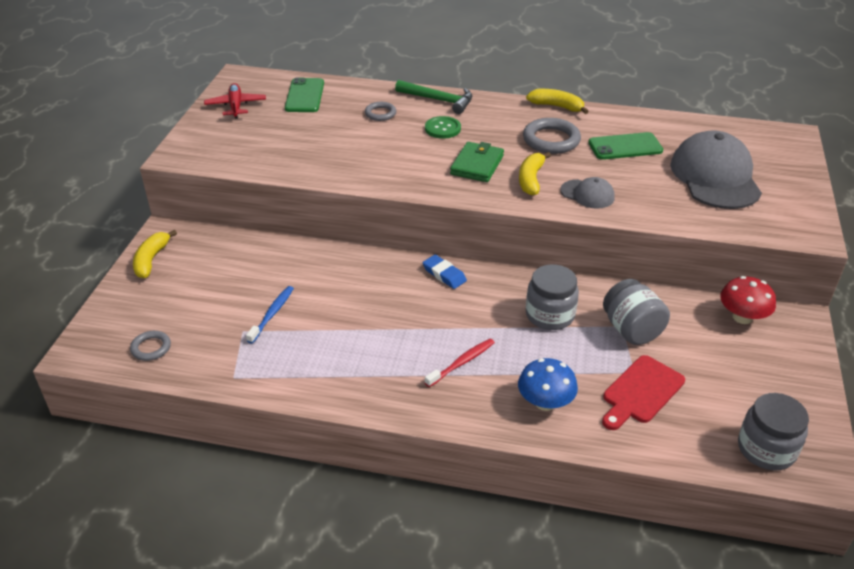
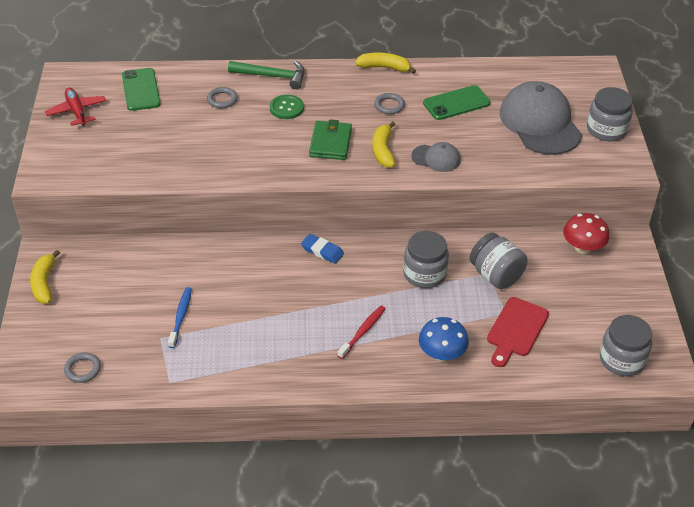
camera: 15 degrees left, 5 degrees up
grey ring [523,118,581,154] -> grey ring [374,93,405,115], size x0.58
none -> grey jar [587,87,633,141]

